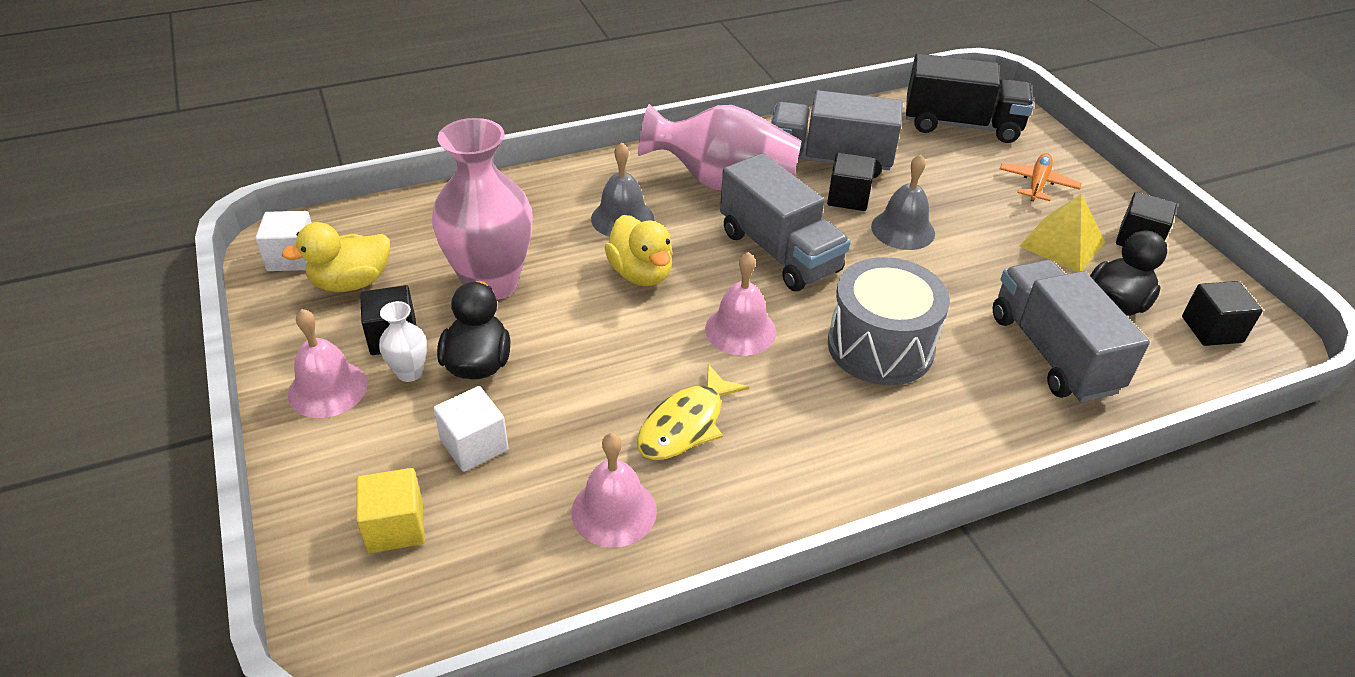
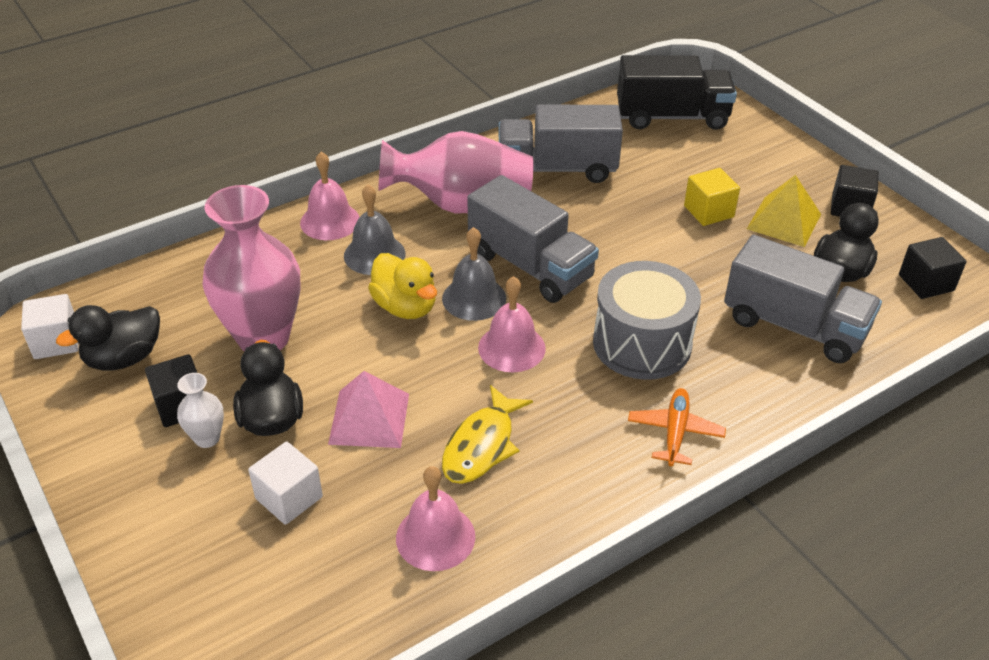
camera: 10 degrees left, 0 degrees up
yellow duck [282,222,390,292] -> black duck [56,305,160,371]
pink bell [288,309,367,418] -> pink bell moved to [300,152,360,240]
yellow cube [356,468,425,553] -> yellow cube moved to [684,168,740,226]
black cube [827,153,876,211] -> none
grey bell [871,154,935,250] -> grey bell moved to [442,227,506,321]
grey truck [993,260,1150,402] -> grey truck turned 150 degrees clockwise [724,235,882,363]
orange plane [1000,153,1082,201] -> orange plane moved to [628,388,726,466]
none -> pink pyramid [328,371,409,448]

